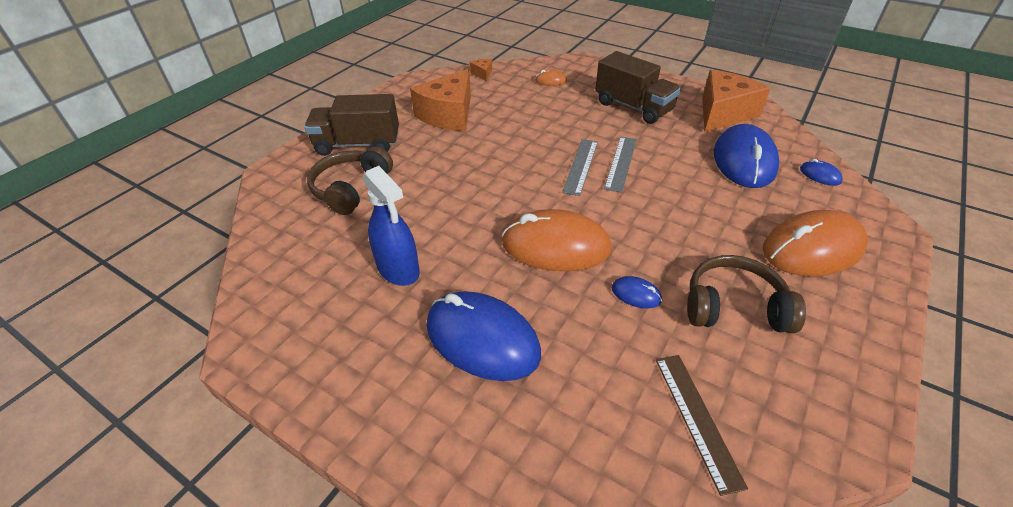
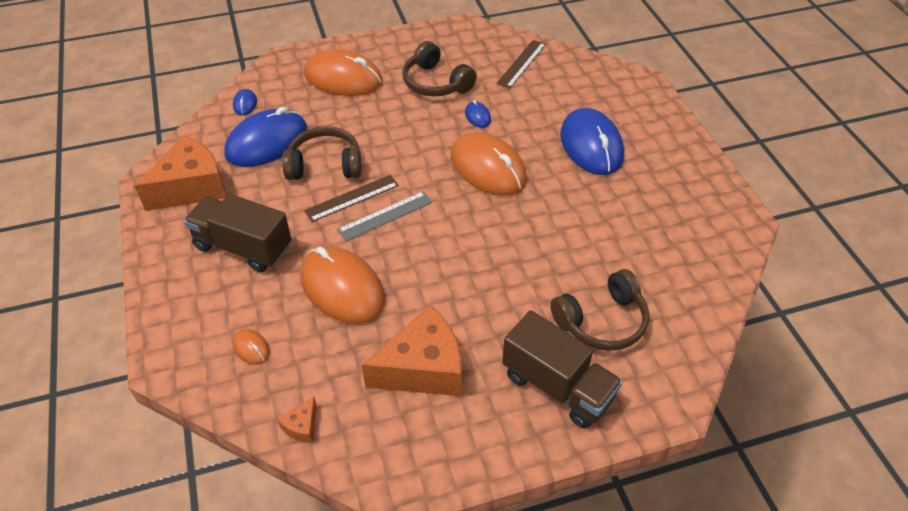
camera: 140 degrees left, 5 degrees up
blue spray bottle [363,166,420,286] -> none
brown truck [595,51,681,124] -> brown truck turned 60 degrees counterclockwise [184,194,291,272]
grey ruler [604,137,637,193] -> brown ruler [304,175,399,222]
orange cheese [702,70,770,132] -> orange cheese turned 150 degrees clockwise [134,135,226,211]
none -> brown headphones [282,126,362,180]
none -> orange mouse [300,246,385,324]

